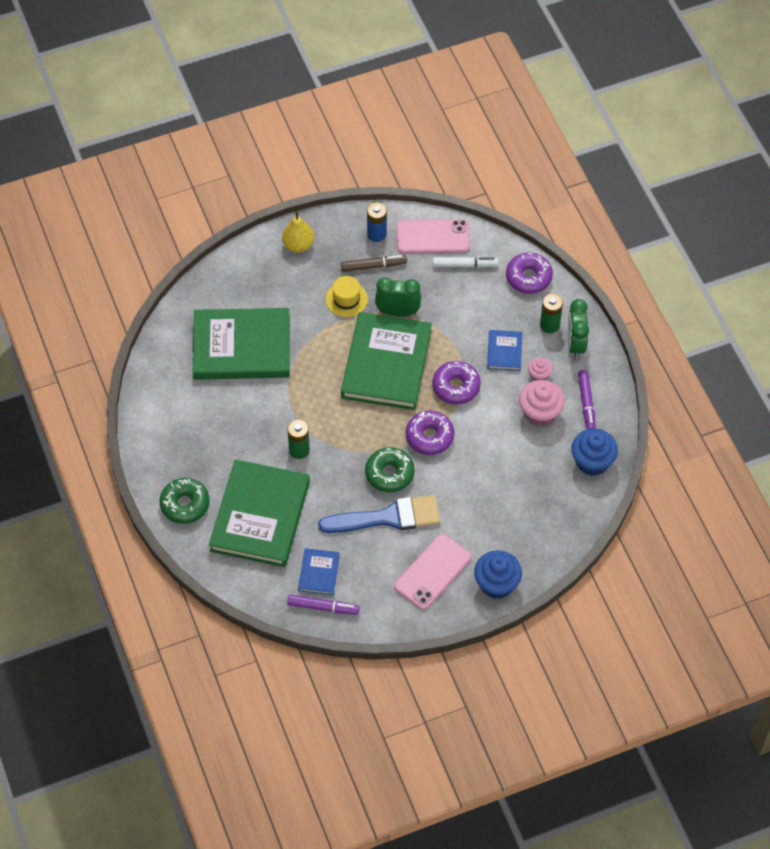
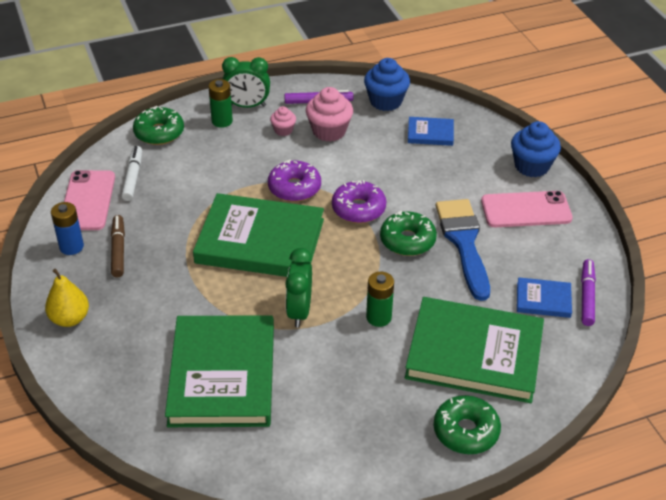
camera: 90 degrees left, 15 degrees down
yellow hat [325,276,368,317] -> none
green clock [375,277,421,317] -> green clock moved to [285,248,312,327]
pink phone [394,534,472,610] -> pink phone turned 45 degrees counterclockwise [481,191,573,227]
blue book [487,330,522,371] -> blue book moved to [408,117,454,146]
purple donut [506,252,553,294] -> green donut [133,106,184,145]

